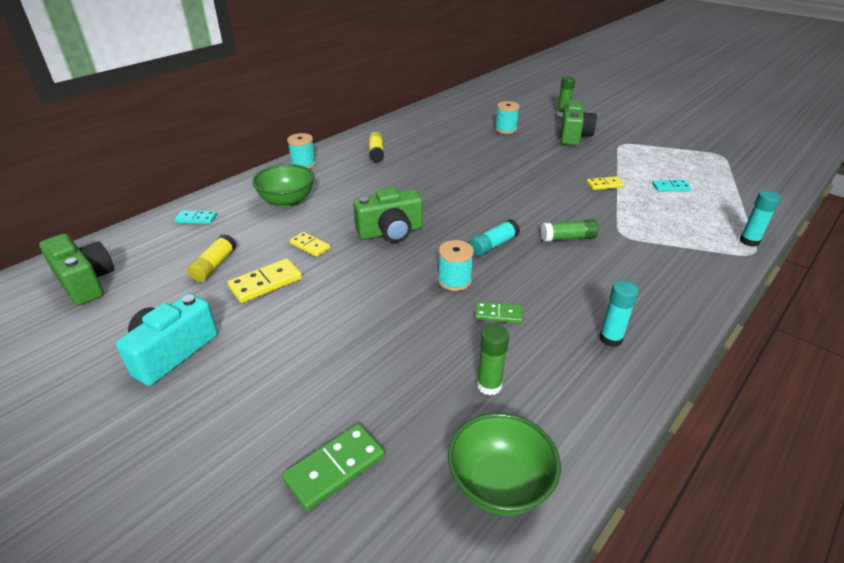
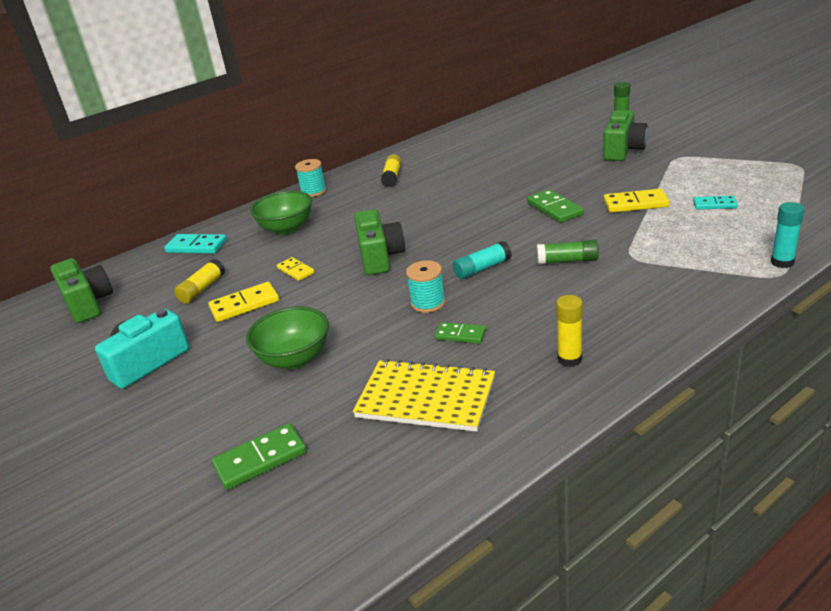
camera: 15 degrees right, 5 degrees down
turquoise domino [174,210,217,224] -> turquoise domino [164,234,227,254], size x1.54
green camera [353,187,423,242] -> green camera turned 90 degrees counterclockwise [354,209,405,275]
green bowl [448,413,561,515] -> green bowl moved to [246,307,329,369]
green glue stick [477,324,509,395] -> yellow notebook [353,359,495,432]
turquoise spool [495,101,520,134] -> none
yellow domino [587,176,625,190] -> yellow domino [604,189,669,213], size x1.54
turquoise glue stick [599,280,639,347] -> yellow glue stick [556,295,583,367]
none -> green domino [527,189,584,223]

